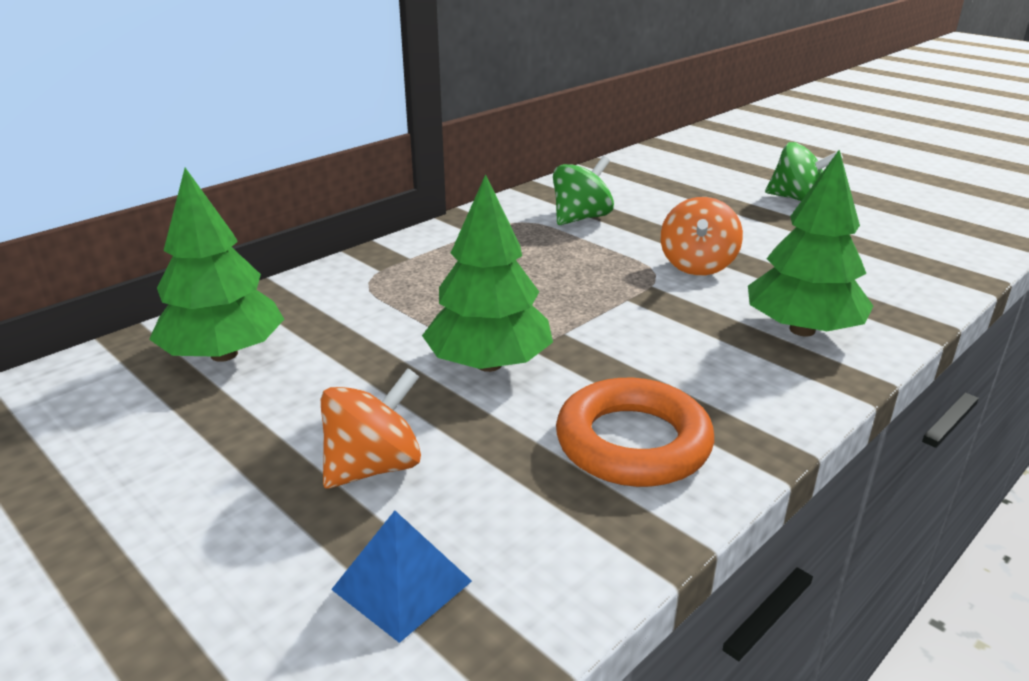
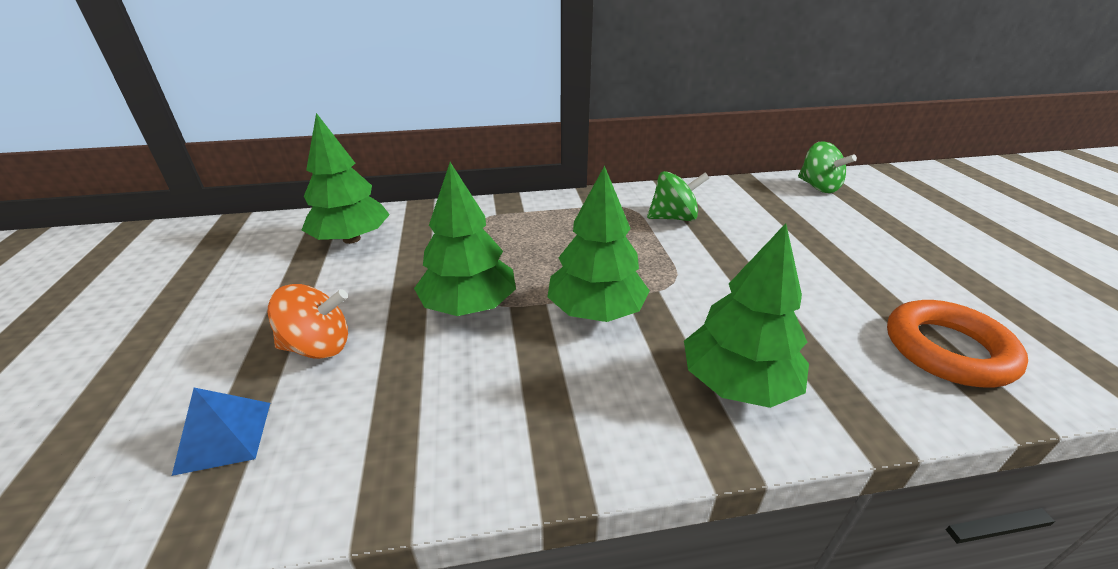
camera: 35 degrees right, 5 degrees up
orange ring [556,378,714,487] -> orange ring moved to [887,300,1028,387]
orange spinning top [660,197,743,275] -> none
green spinning top [765,142,843,201] -> green spinning top moved to [798,141,857,193]
none -> green tree [548,165,650,322]

